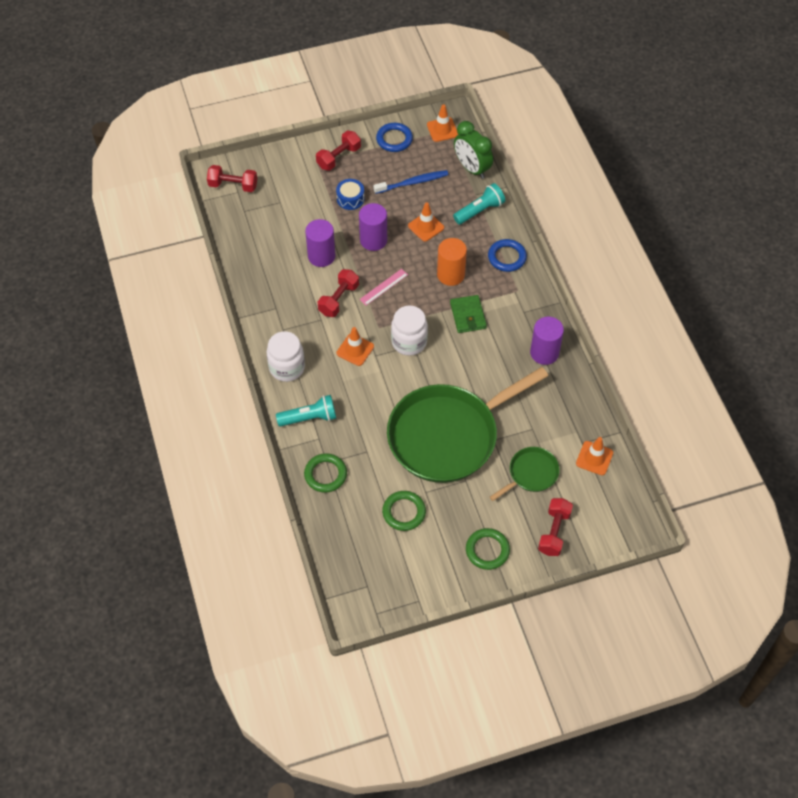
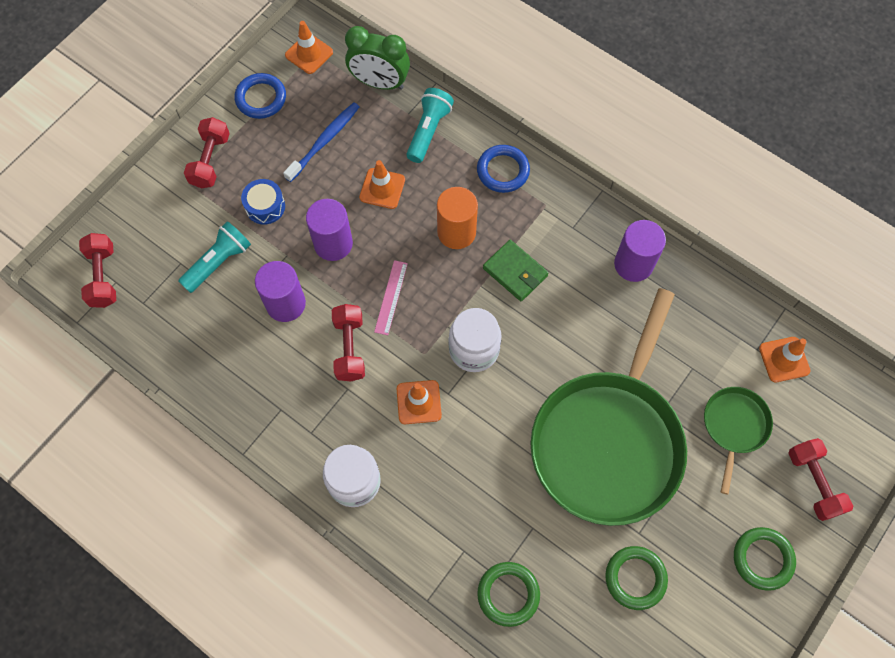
camera: 35 degrees left, 10 degrees up
red dumbbell [207,165,257,192] -> red dumbbell turned 75 degrees counterclockwise [79,233,116,308]
turquoise flashlight [276,395,336,427] -> turquoise flashlight moved to [178,221,251,293]

